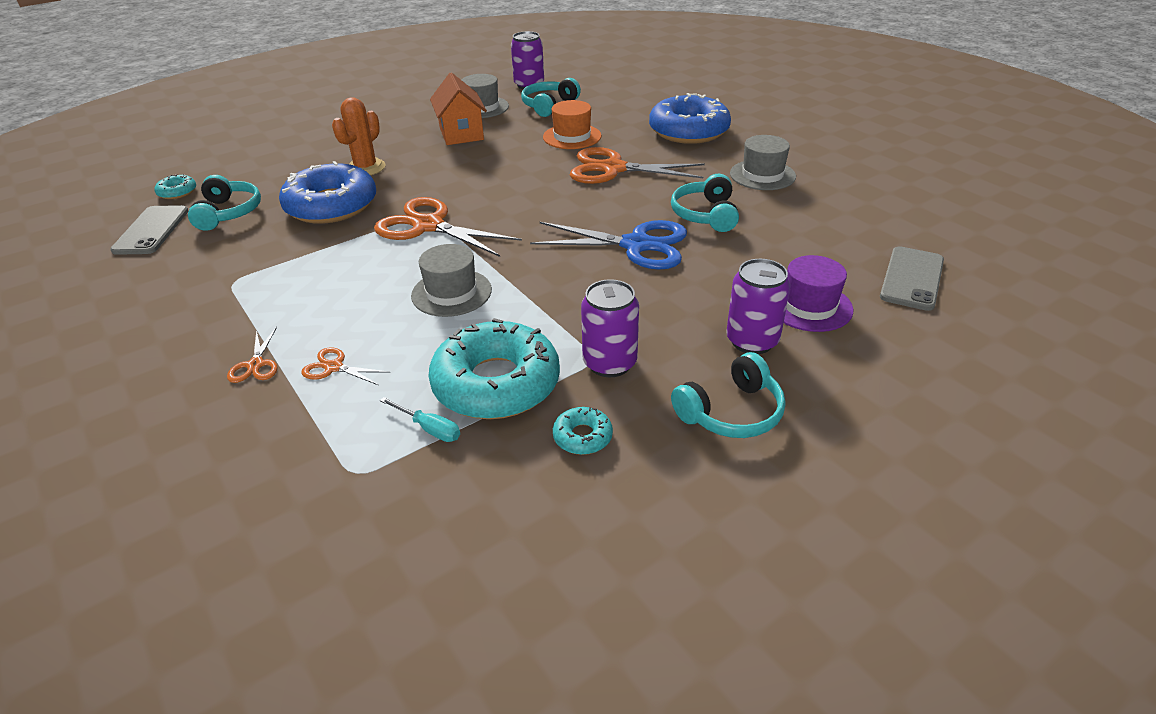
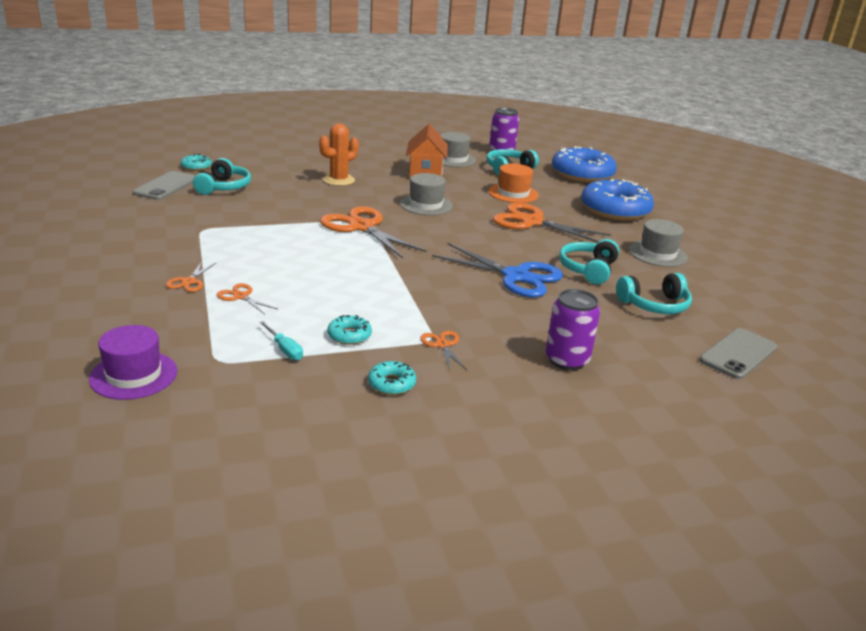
camera: 15 degrees right, 10 degrees down
blue donut [279,161,376,224] -> blue donut moved to [552,146,617,183]
grey hat [411,244,492,317] -> grey hat moved to [400,173,453,215]
turquoise donut [428,318,560,419] -> turquoise donut [327,315,372,345], size x0.43
purple can [581,279,639,377] -> orange scissors [420,331,467,371]
turquoise headphones [671,352,785,438] -> turquoise headphones moved to [616,273,692,314]
purple hat [784,255,853,332] -> purple hat moved to [89,325,177,400]

